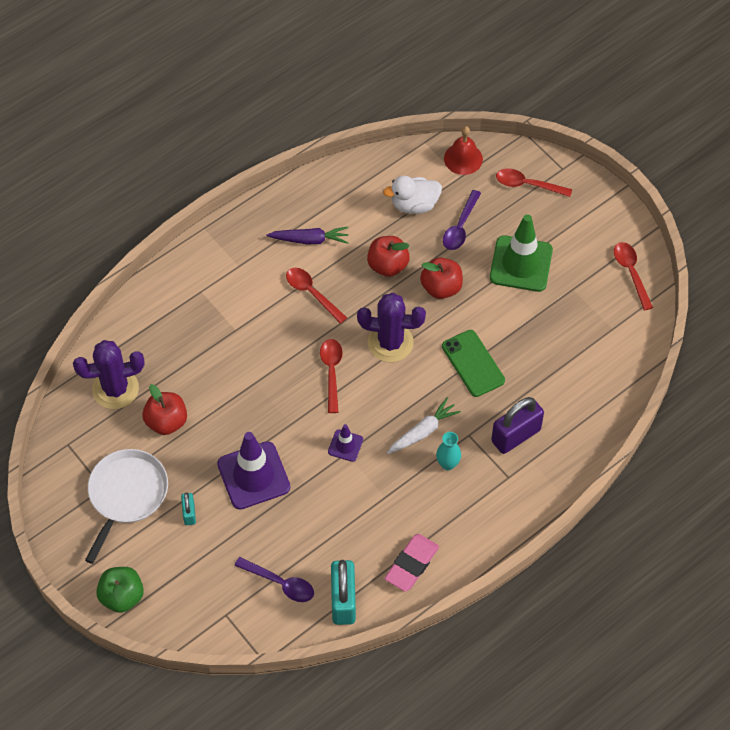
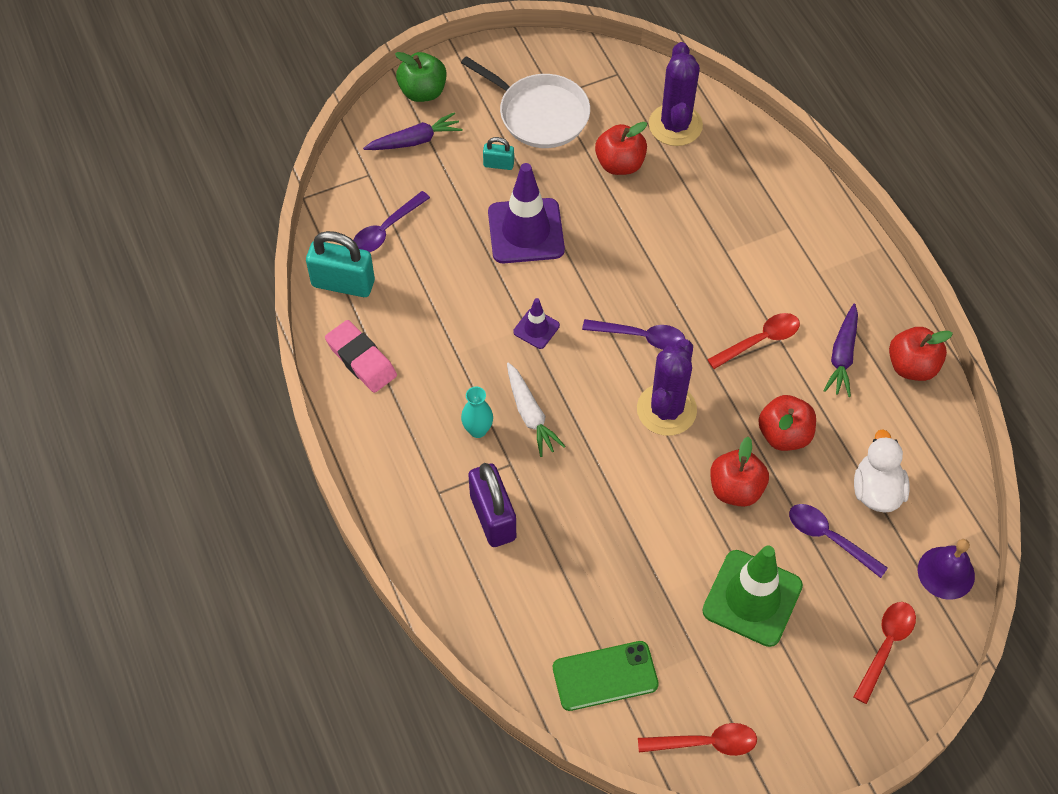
camera: 105 degrees right, 0 degrees up
red spoon [320,339,343,413] -> purple spoon [582,319,685,350]
green phone [442,330,505,397] -> green phone moved to [553,641,659,711]
red bell [444,126,483,175] -> purple bell [918,539,975,600]
none -> purple carrot [363,112,463,150]
none -> red apple [889,327,953,381]

